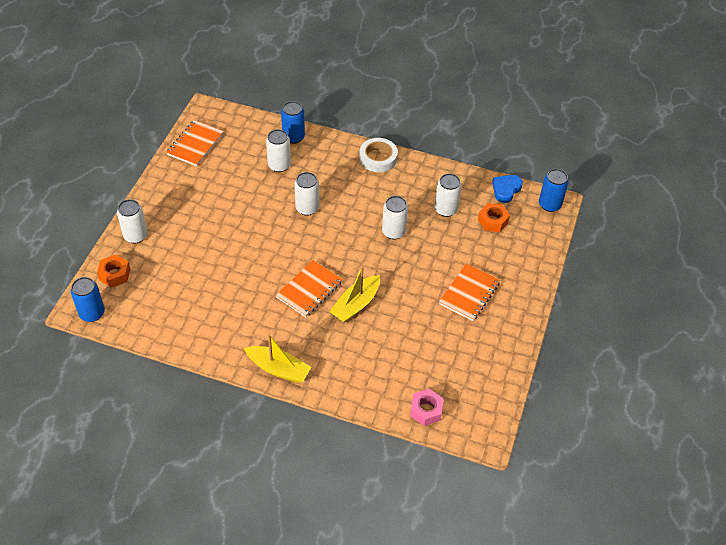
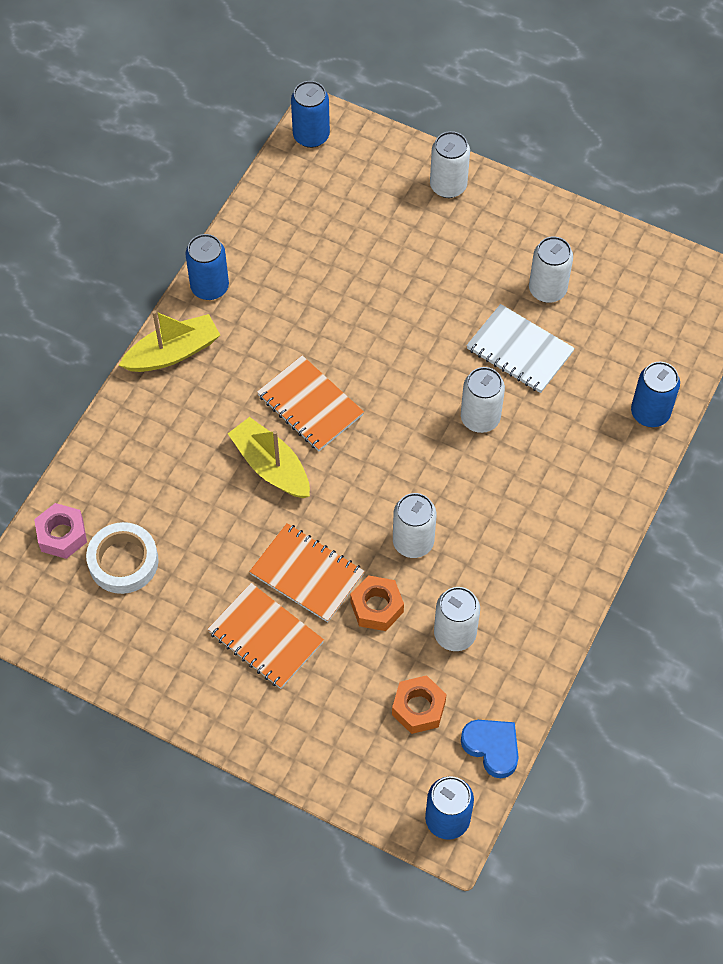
camera: 100 degrees right, 10 degrees up
orange nut [97,255,130,288] -> orange nut moved to [350,575,404,631]
orange notebook [166,120,224,166] -> orange notebook moved to [249,523,365,622]
yellow boat [244,334,311,383] -> yellow boat turned 150 degrees counterclockwise [119,310,220,372]
white can [266,129,291,172] -> white can moved to [529,236,573,303]
white tape [359,138,398,172] -> white tape moved to [86,522,159,594]
none -> blue can [185,234,229,300]
none -> white notebook [466,304,575,393]

